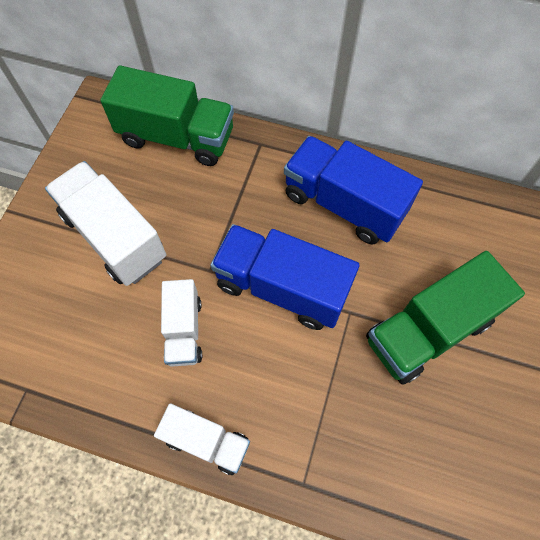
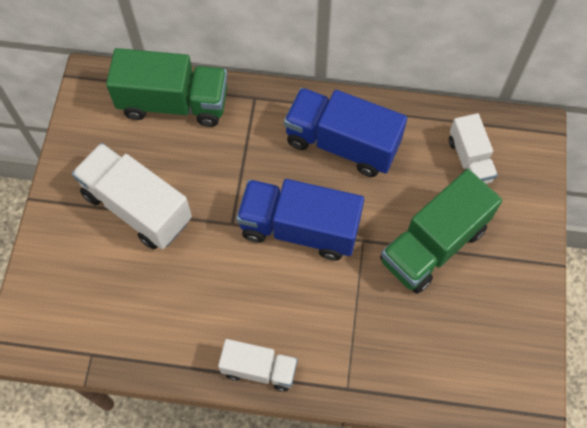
camera: 10 degrees left, 0 degrees up
white truck [161,279,202,367] -> white truck moved to [449,113,498,184]

